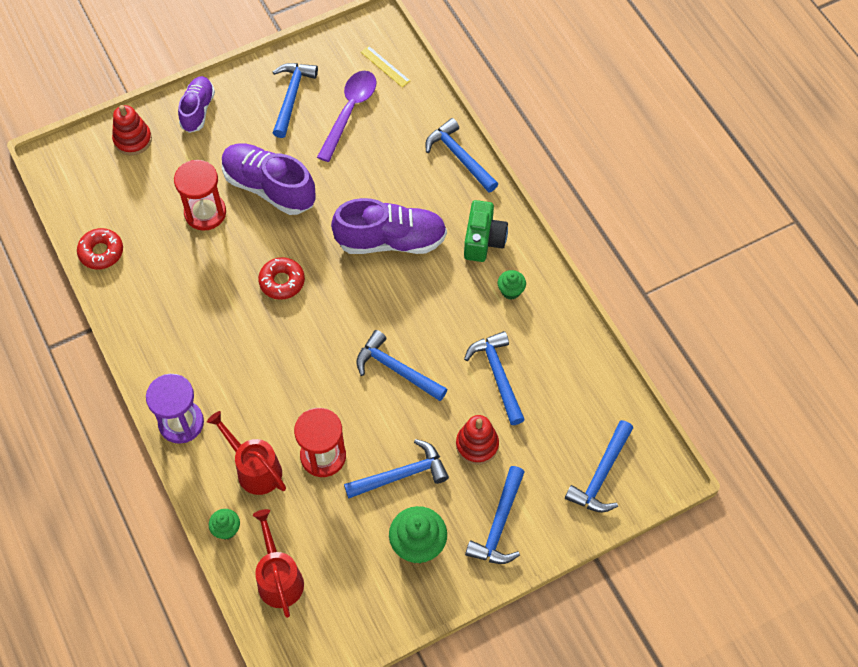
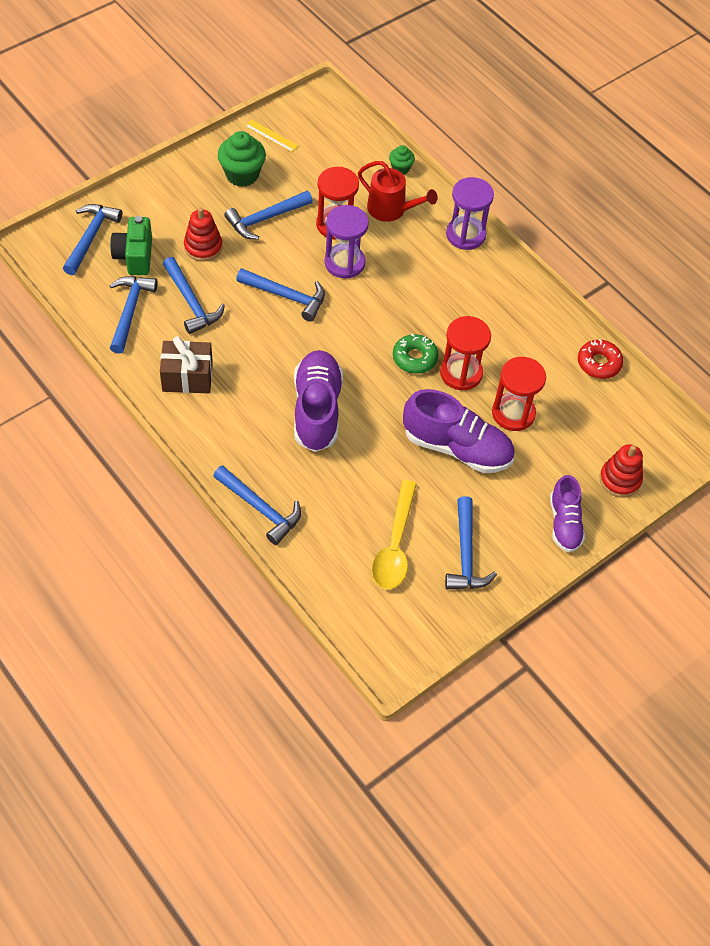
camera: 165 degrees right, 5 degrees down
red watering can [253,509,304,618] -> none
red donut [258,257,305,300] -> green donut [393,334,438,374]
purple spoon [317,71,377,162] -> yellow spoon [372,480,417,589]
purple shoe [331,198,447,254] -> purple shoe turned 105 degrees clockwise [294,350,343,452]
yellow ruler [361,46,410,87] -> yellow ruler moved to [245,120,298,152]
green camera [464,200,508,262] -> green camera moved to [110,216,152,275]
blue hammer [465,466,525,564] -> blue hammer moved to [109,276,158,354]
green cupcake [498,270,526,300] -> brown gift [160,336,213,393]
none -> purple hourglass [325,205,369,279]
none -> red hourglass [440,316,491,391]

